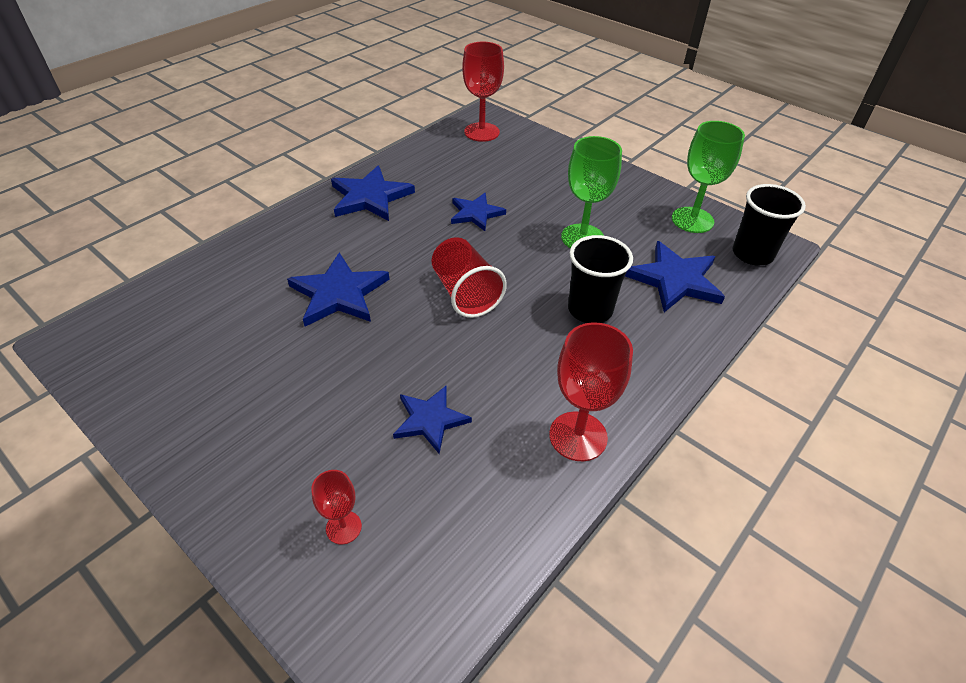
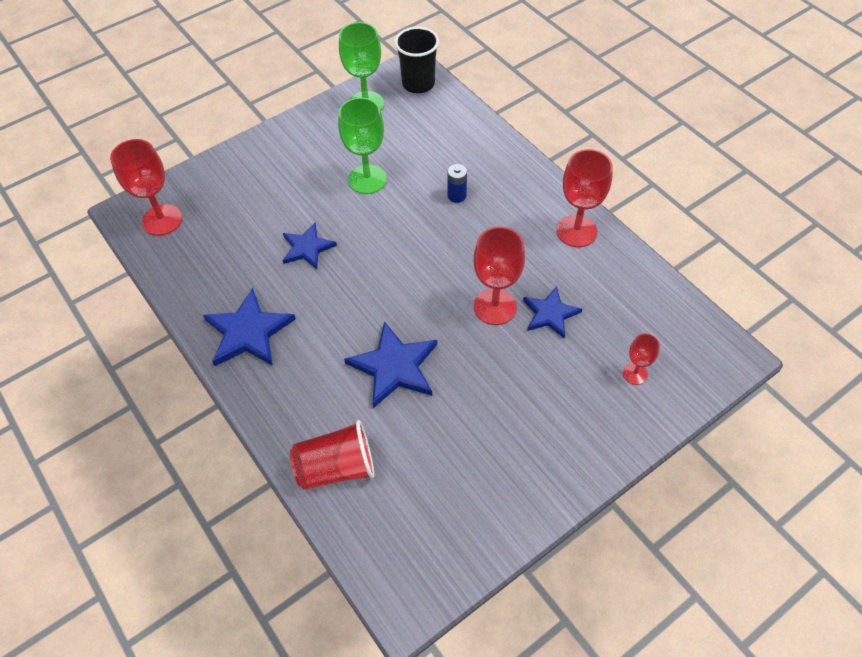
camera: 75 degrees left, 10 degrees up
red cup [431,237,507,318] -> red cup moved to [290,420,374,490]
black cup [568,235,633,323] -> blue battery [447,164,467,203]
blue star [625,241,725,312] -> none
none -> red goblet [474,227,525,325]

